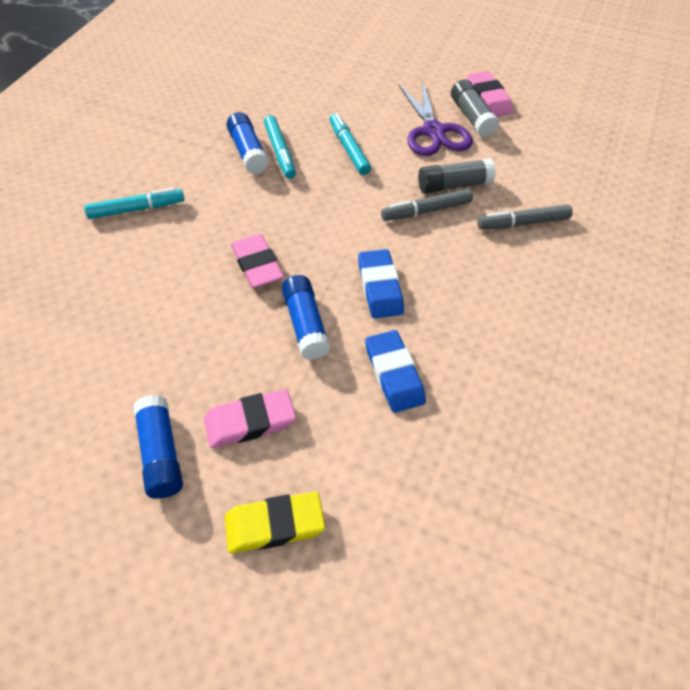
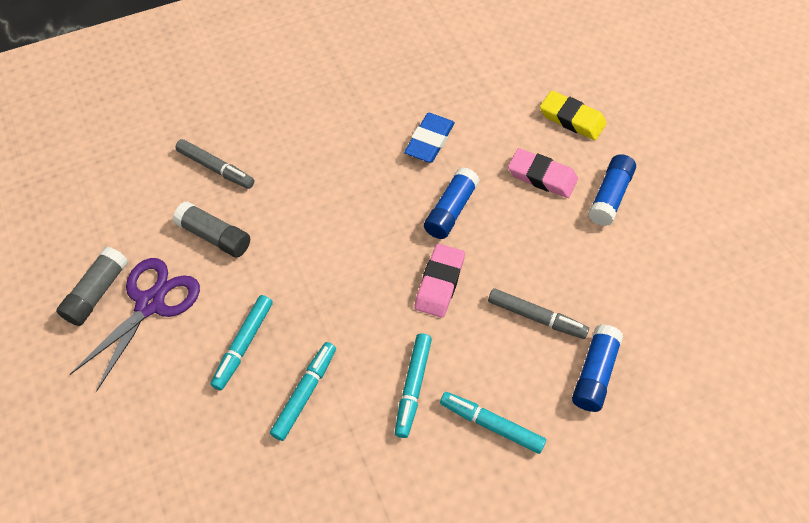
camera: 135 degrees left, 5 degrees up
blue glue stick [226,112,269,174] -> blue glue stick moved to [572,324,623,412]
blue eraser [358,249,404,318] -> none
grey marker [381,189,473,221] -> grey marker moved to [488,288,589,339]
pink eraser [467,71,513,117] -> none
none -> turquoise marker [395,333,432,438]

